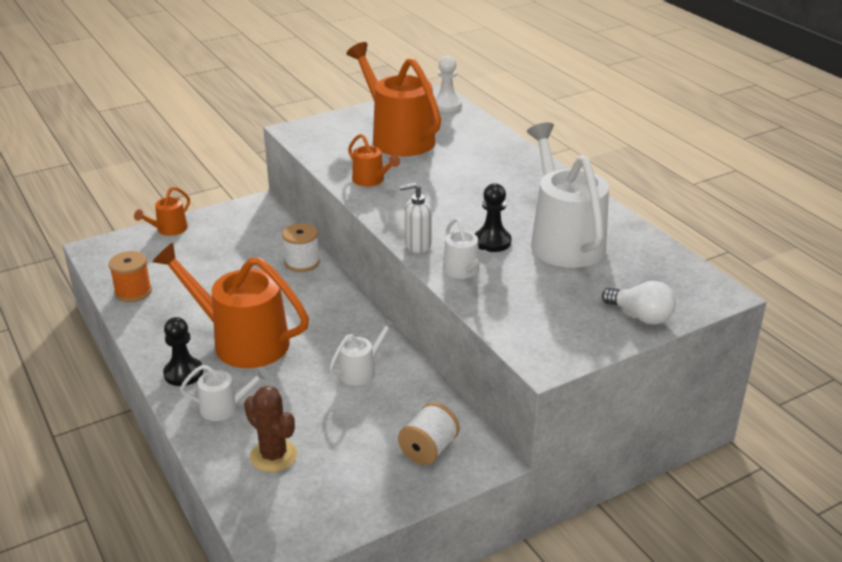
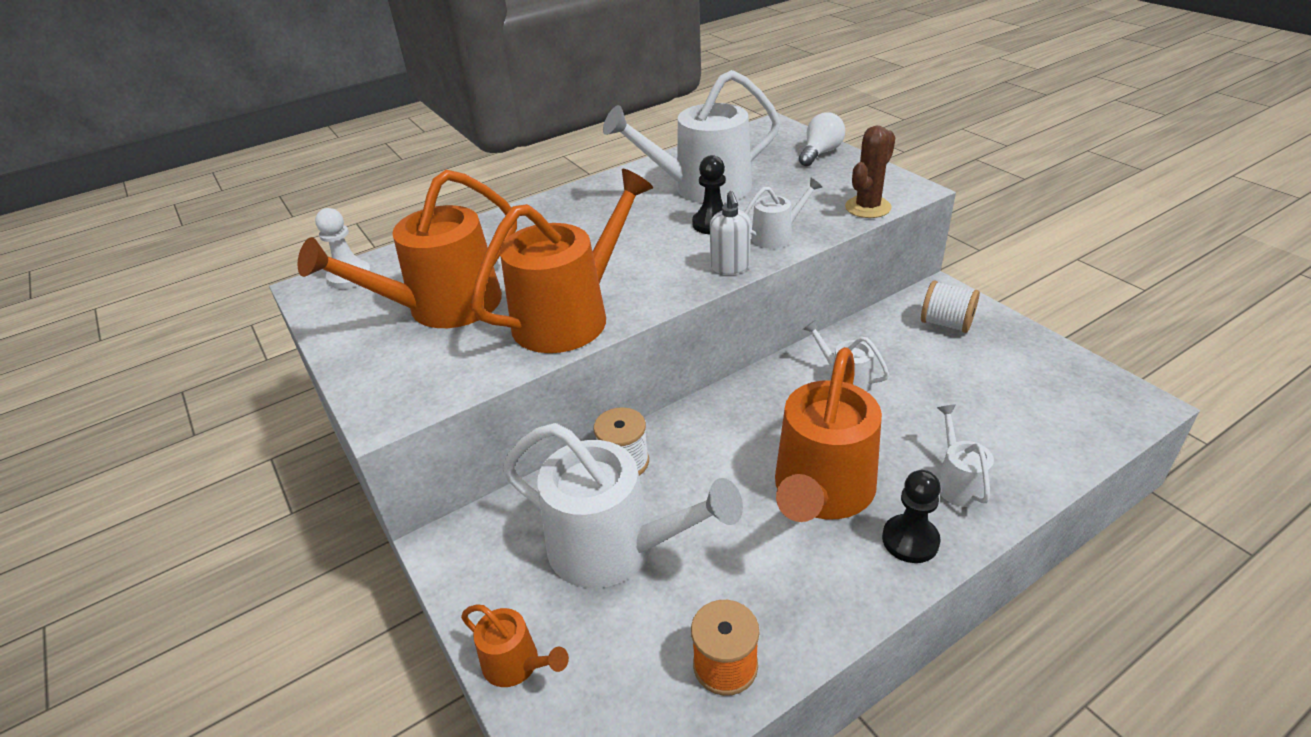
camera: 90 degrees left, 5 degrees up
brown cactus [244,385,297,472] -> brown cactus moved to [845,126,896,218]
orange watering can [348,134,400,187] -> orange watering can [471,169,653,353], size x2.11
none -> white watering can [502,423,743,588]

